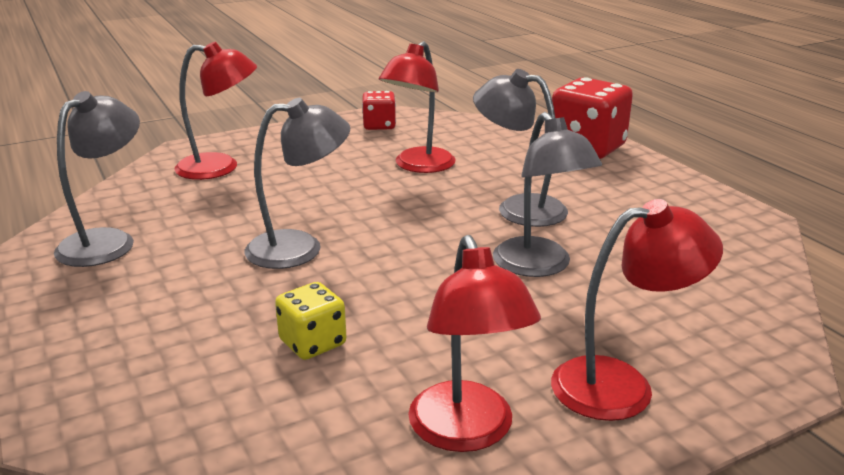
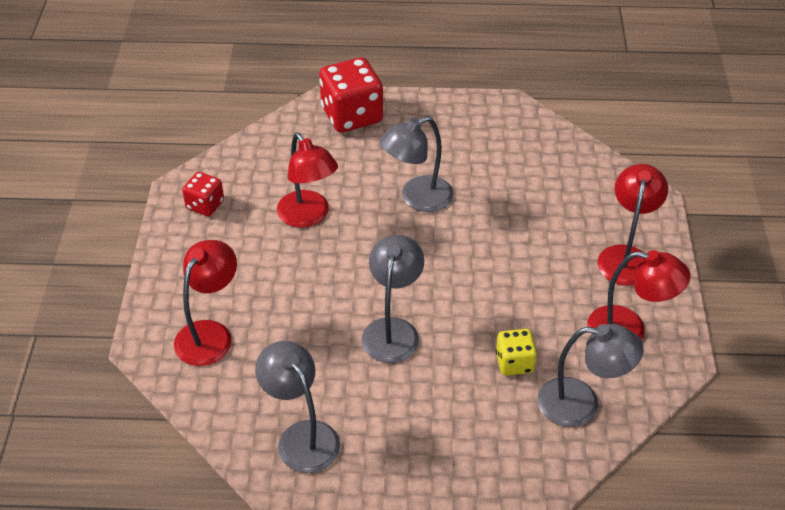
camera: 60 degrees left, 20 degrees up
grey lamp [493,112,602,277] -> grey lamp moved to [538,324,644,427]

